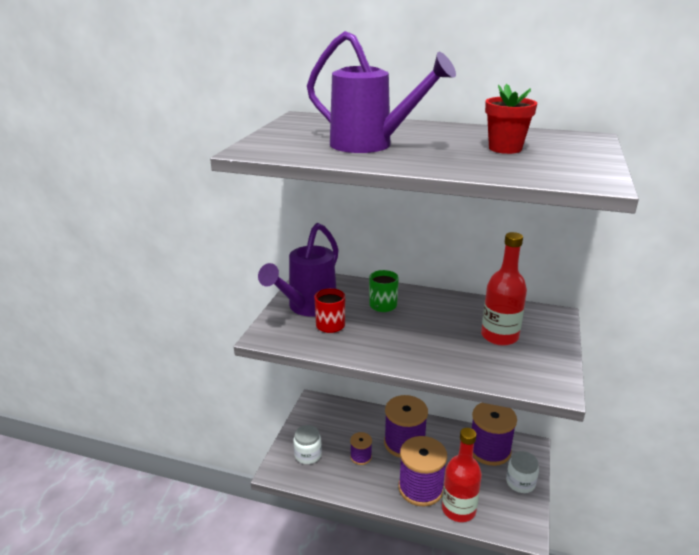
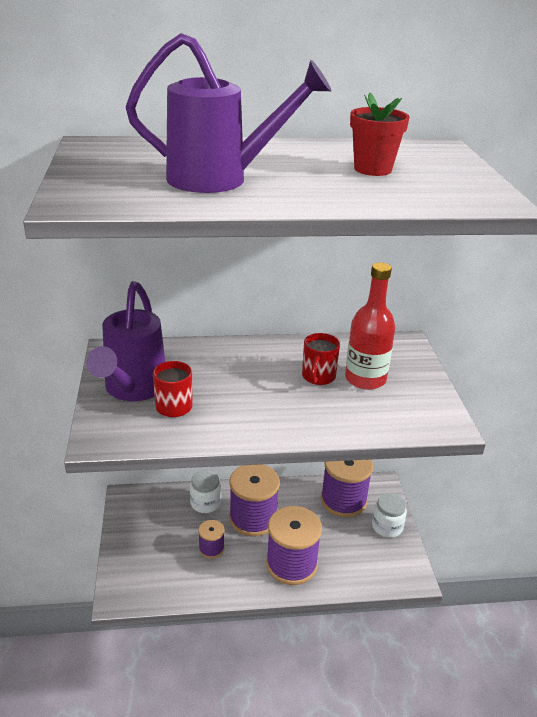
camera: 25 degrees left, 5 degrees up
white jar [293,425,322,464] -> white jar moved to [190,470,221,513]
green mug [369,270,399,312] -> none
red bottle [442,428,482,522] -> none
none -> red mug [302,333,340,385]

